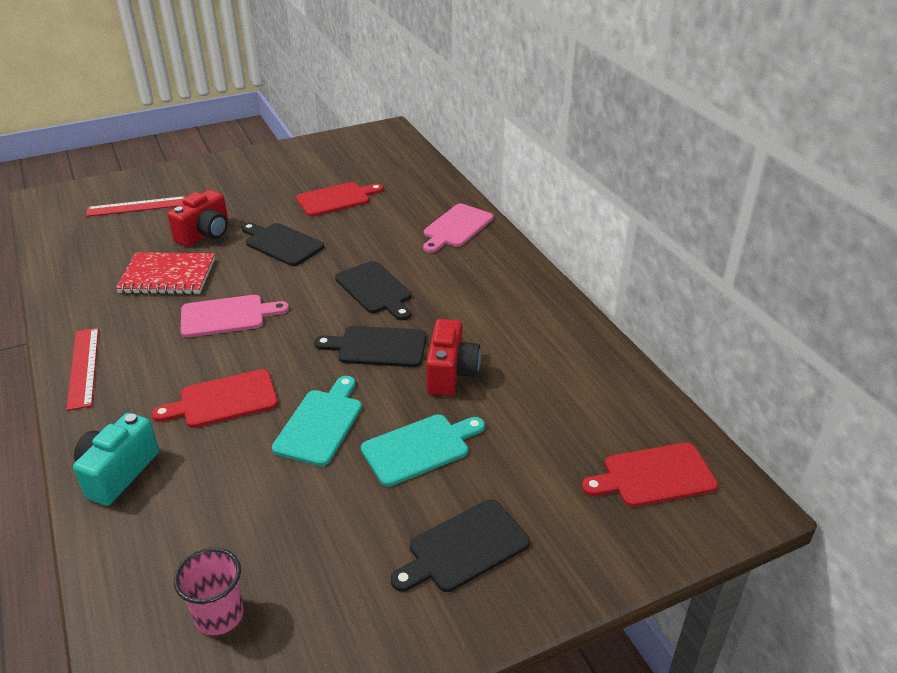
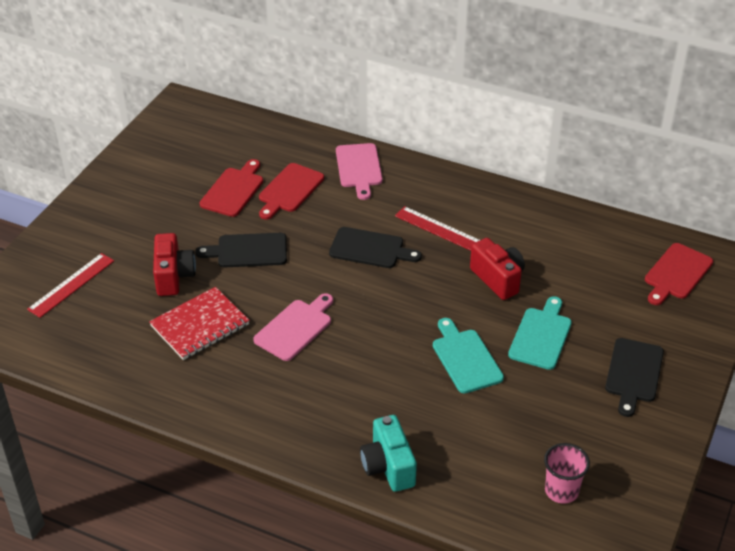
camera: 40 degrees left, 5 degrees up
red ruler [66,328,99,411] -> red ruler moved to [395,206,480,251]
red cutting board [152,369,278,428] -> red cutting board moved to [259,163,324,220]
black cutting board [314,326,426,367] -> none

